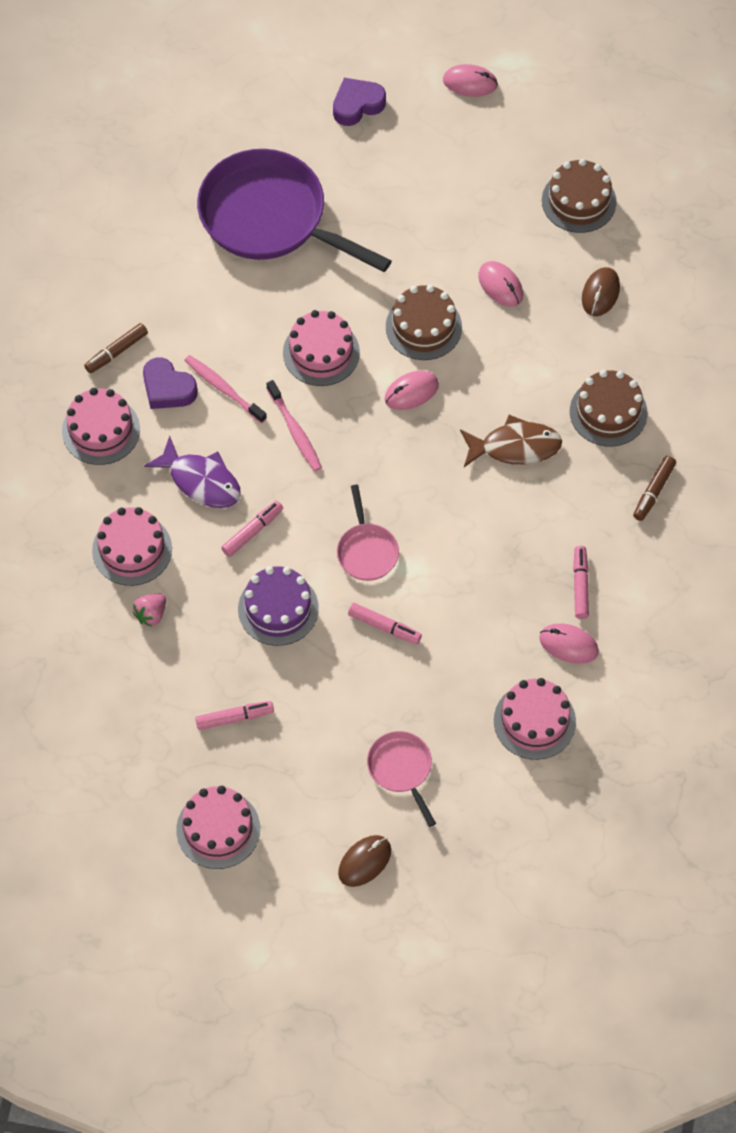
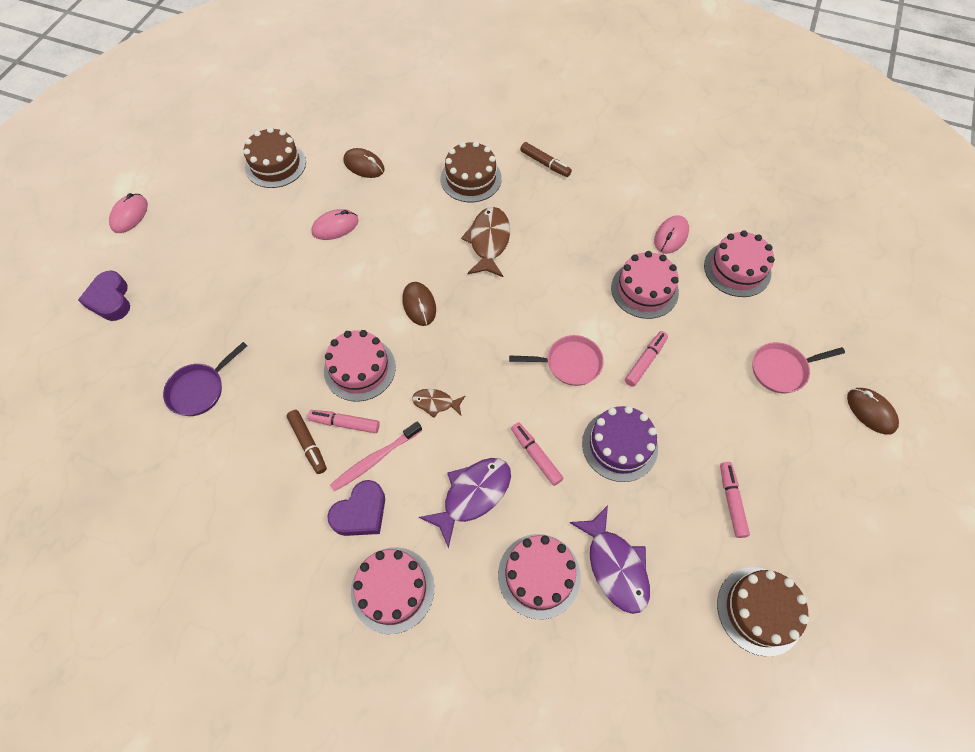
camera: 80 degrees left, 0 degrees up
brown marker [84,323,148,373] -> brown marker moved to [287,410,327,474]
pink strawberry [132,594,166,627] -> purple fish [570,505,650,614]
pink cake [176,786,260,869] -> pink cake moved to [611,251,679,319]
purple pan [197,149,392,272] -> purple pan [163,342,247,416], size x0.46
pink toothbrush [266,380,322,471] -> brown fish [412,389,465,418]
pink mouse [385,371,439,410] -> brown mouse [402,282,436,326]
brown cake [386,285,462,360] -> brown cake moved to [717,567,809,656]
pink marker [573,546,589,619] -> pink marker moved to [308,410,380,433]

